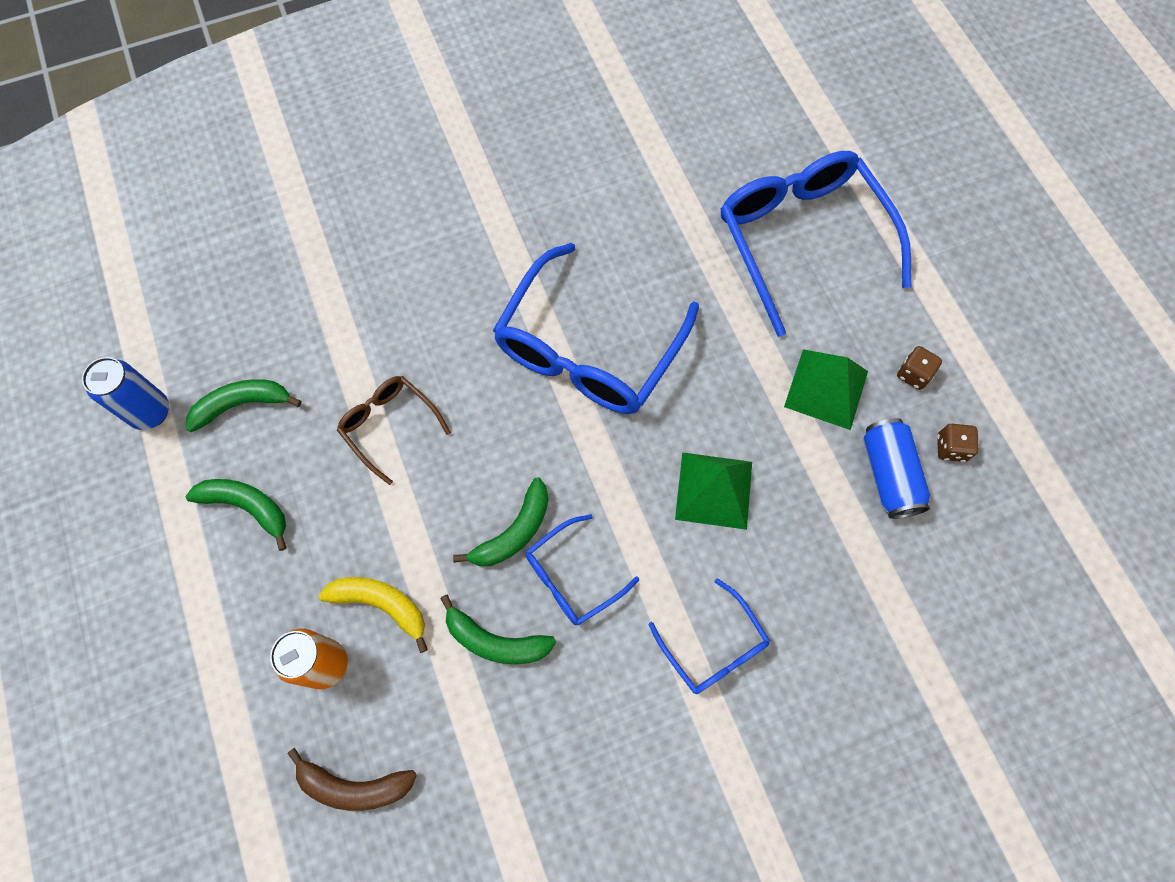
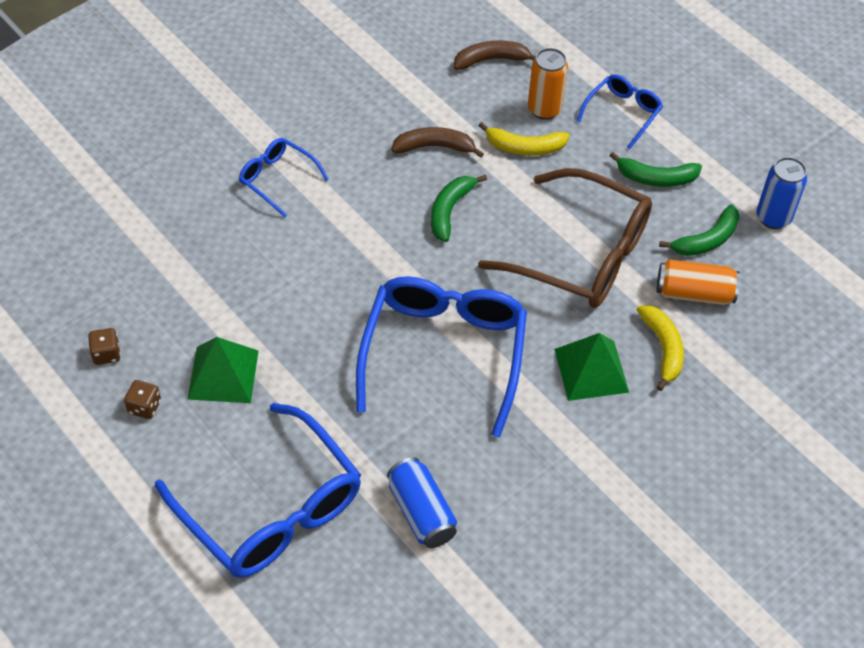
camera: 160 degrees right, 15 degrees down
brown glasses [337,376,451,485] -> brown glasses [478,168,652,308], size x2.00
green banana [440,594,556,664] -> brown banana [391,127,484,158]
blue glasses [526,514,639,625] -> blue glasses moved to [577,74,663,149]
green pyramid [675,452,752,530] -> green pyramid moved to [554,333,629,401]
blue can [863,418,930,519] -> blue can moved to [387,457,457,548]
none -> yellow banana [637,305,684,391]
none -> orange can [657,259,740,305]

